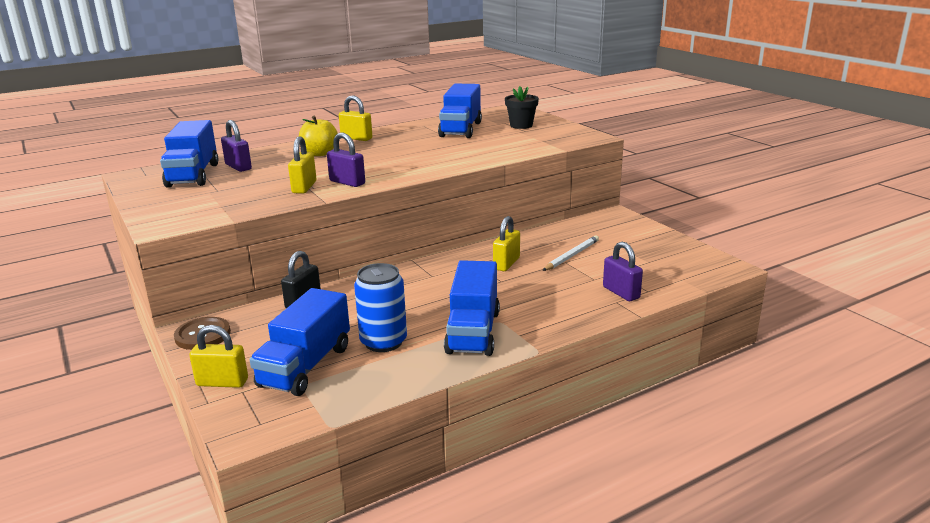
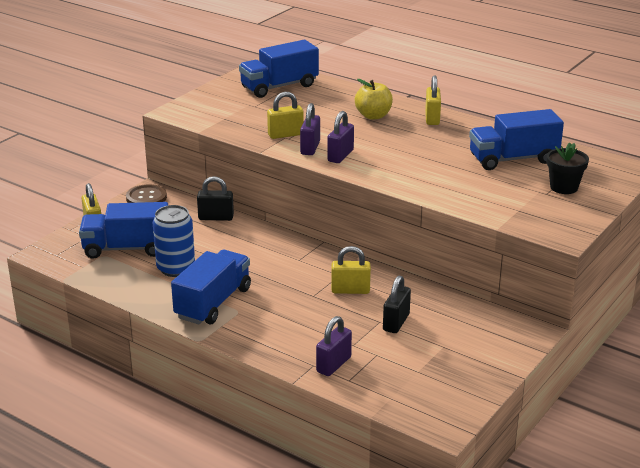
camera: 65 degrees right, 5 degrees up
purple padlock [221,120,252,172] -> purple padlock moved to [327,111,354,163]
blue truck [444,260,500,356] -> blue truck turned 135 degrees clockwise [171,250,251,324]
white pencil [543,235,599,271] -> black padlock [383,276,411,333]

